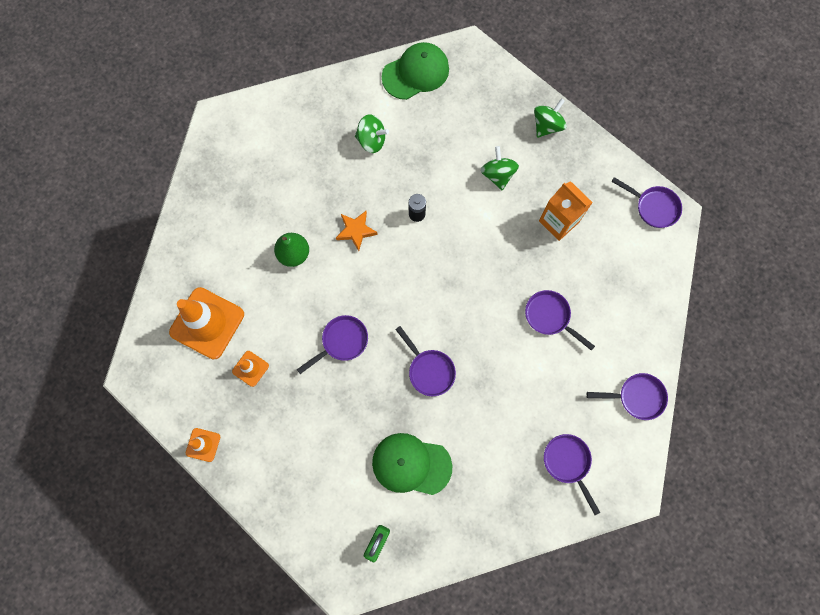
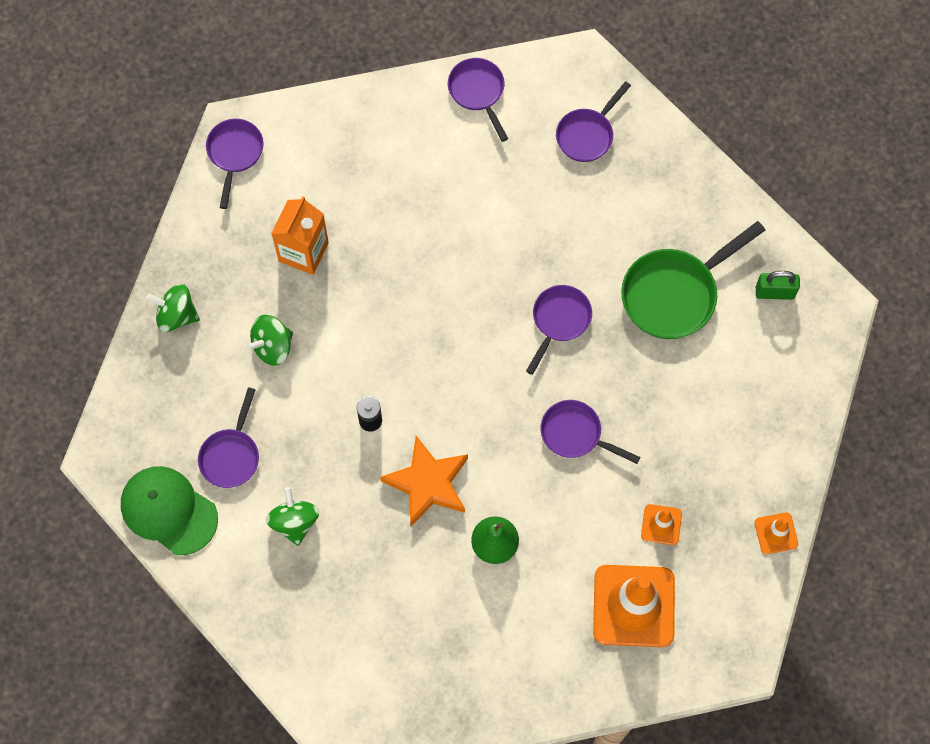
camera: 115 degrees left, 5 degrees down
orange star [336,211,378,251] -> orange star [380,436,468,526], size x1.57
green cap [372,433,452,495] -> green pan [621,221,765,339]
purple pan [525,290,595,351] -> purple pan moved to [198,387,259,488]

